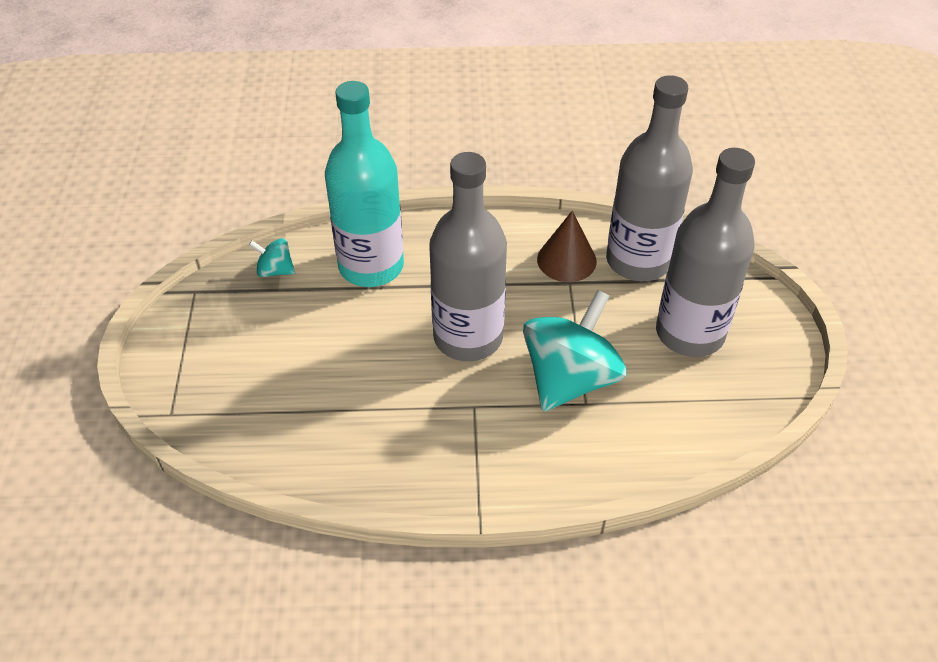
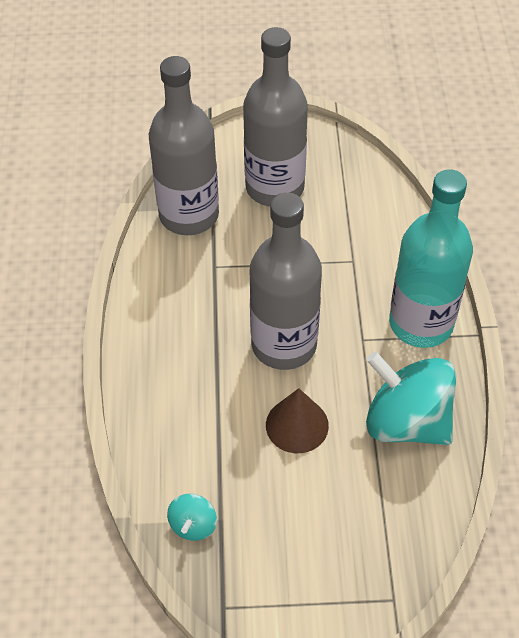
camera: 90 degrees left, 5 degrees up
turquoise bottle [325,81,404,287] -> turquoise bottle moved to [389,169,473,348]
turquoise spinning top [523,290,626,411] -> turquoise spinning top moved to [366,352,457,445]
brown cone [537,211,597,282] -> brown cone moved to [266,388,329,453]

